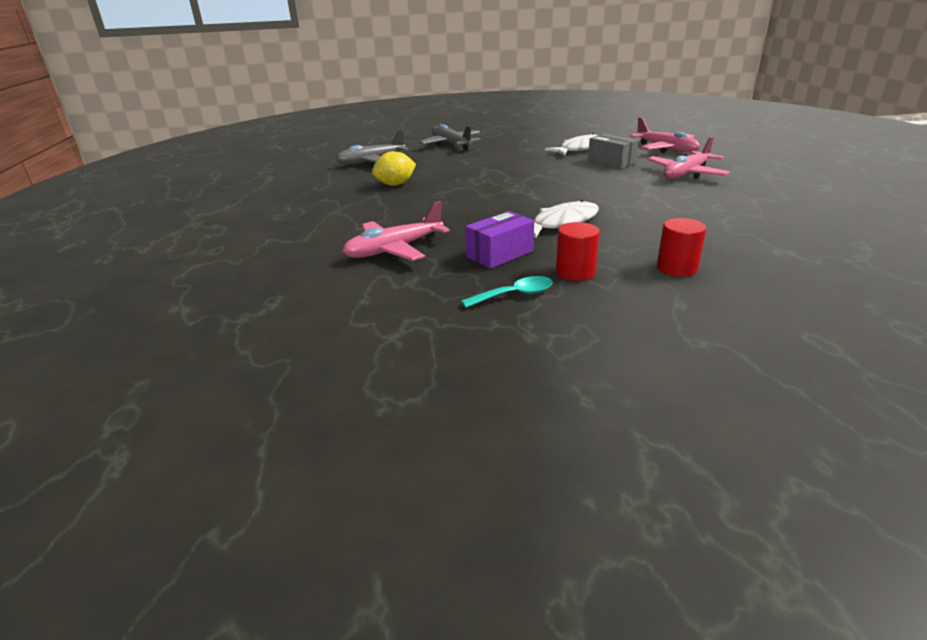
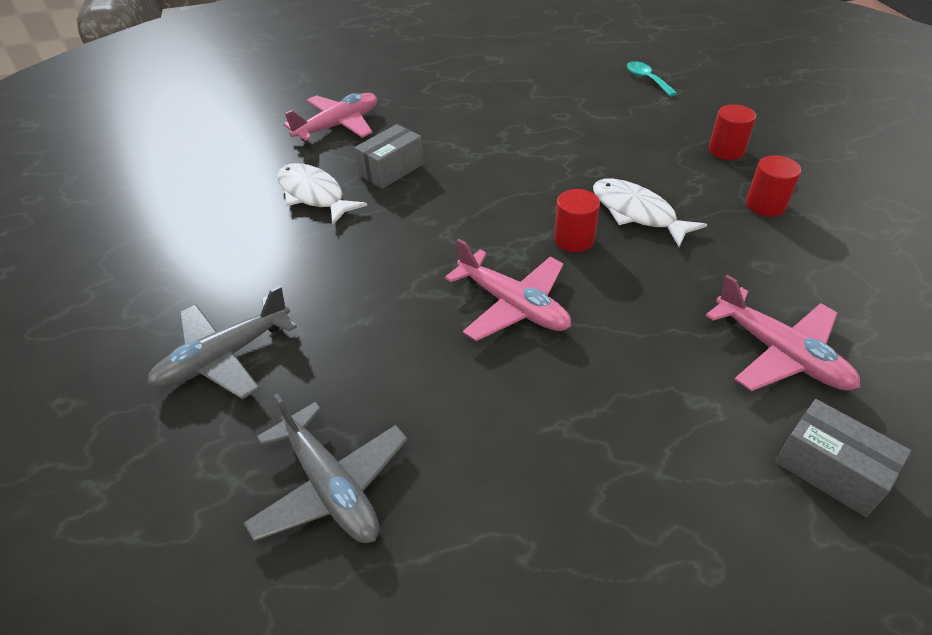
camera: 95 degrees left, 15 degrees up
yellow lemon [372,151,416,186] -> none
turquoise spoon [461,276,553,308] -> turquoise spoon moved to [627,61,677,96]
purple box [465,211,534,269] -> none
pink plane [647,136,730,179] -> pink plane moved to [445,239,571,341]
none -> red cylinder [554,189,600,252]
none -> grey box [775,399,911,517]

